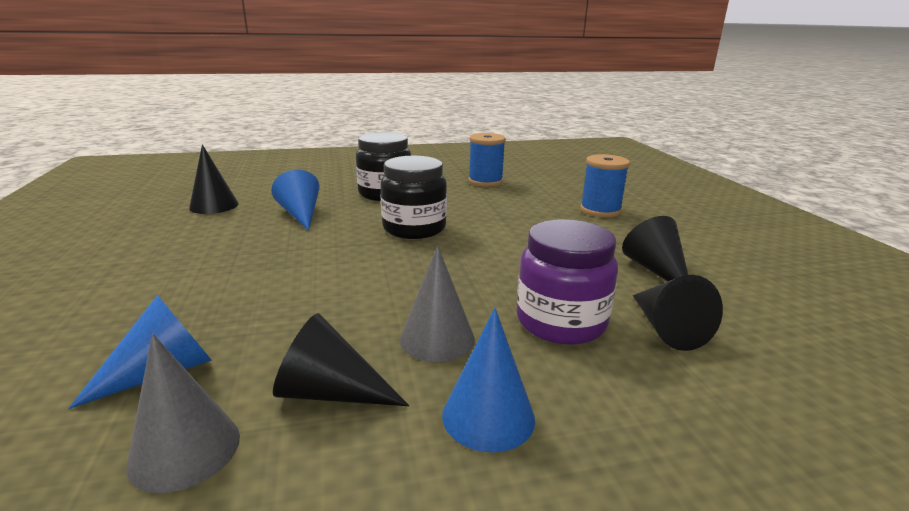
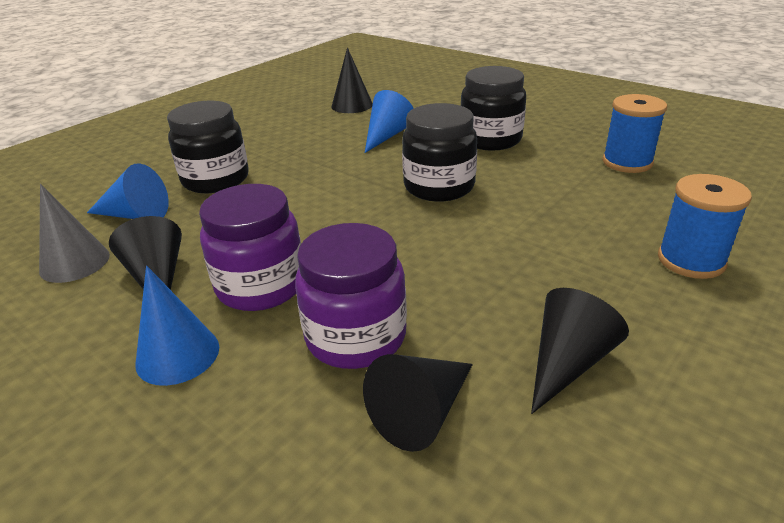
camera: 55 degrees right, 10 degrees up
grey cone [400,246,475,362] -> purple jar [199,184,301,311]
none -> black jar [167,101,249,193]

